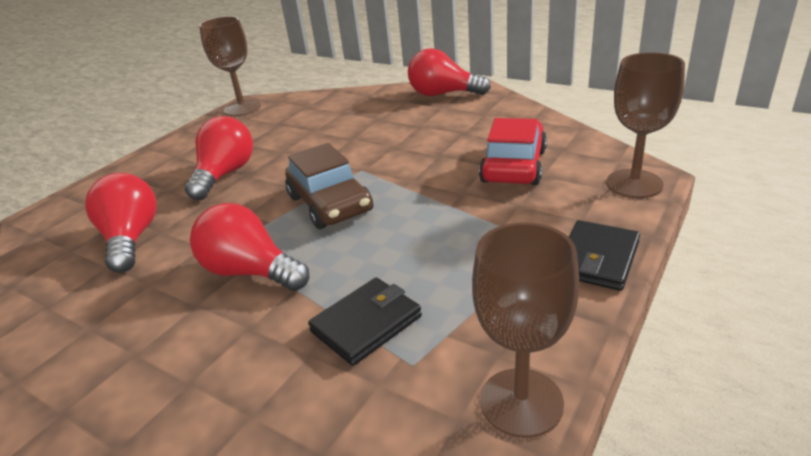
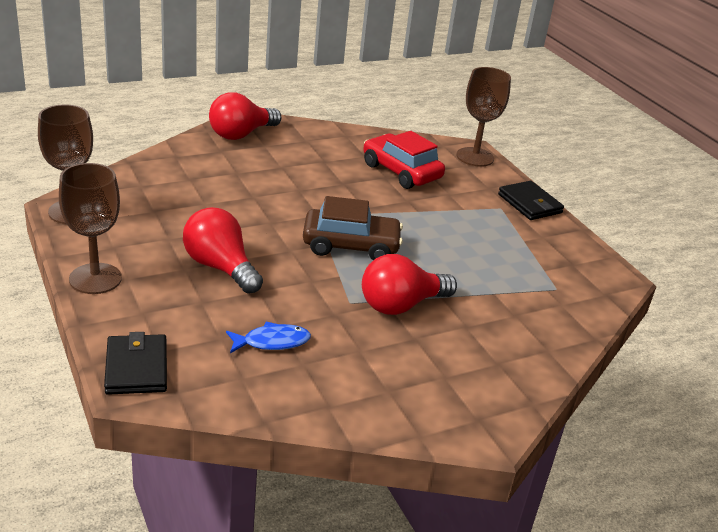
camera: 65 degrees left, 0 degrees up
red light bulb [85,173,157,272] -> blue fish [226,322,311,353]
black wallet [308,277,422,366] -> black wallet moved to [104,332,167,395]
brown goblet [472,222,579,438] -> brown goblet moved to [59,163,122,294]

